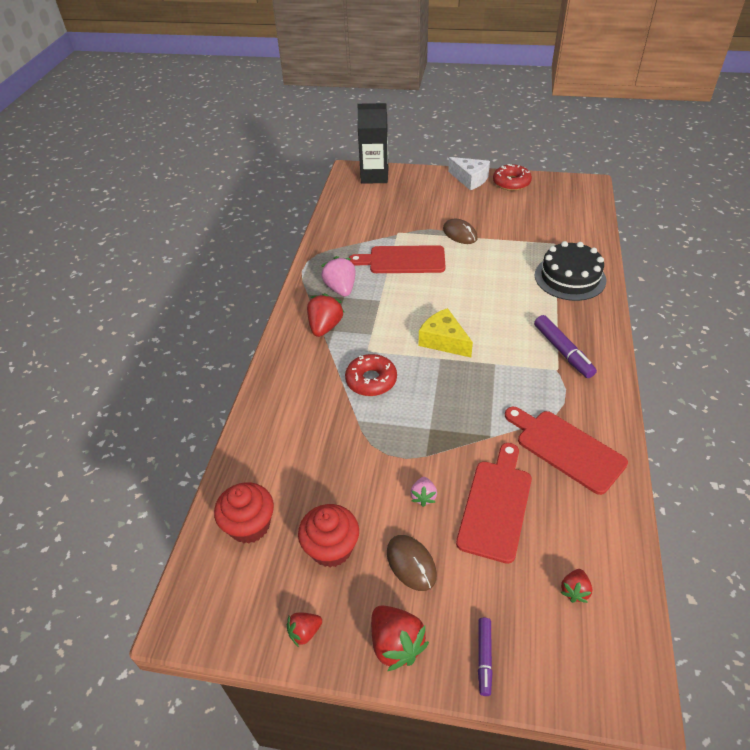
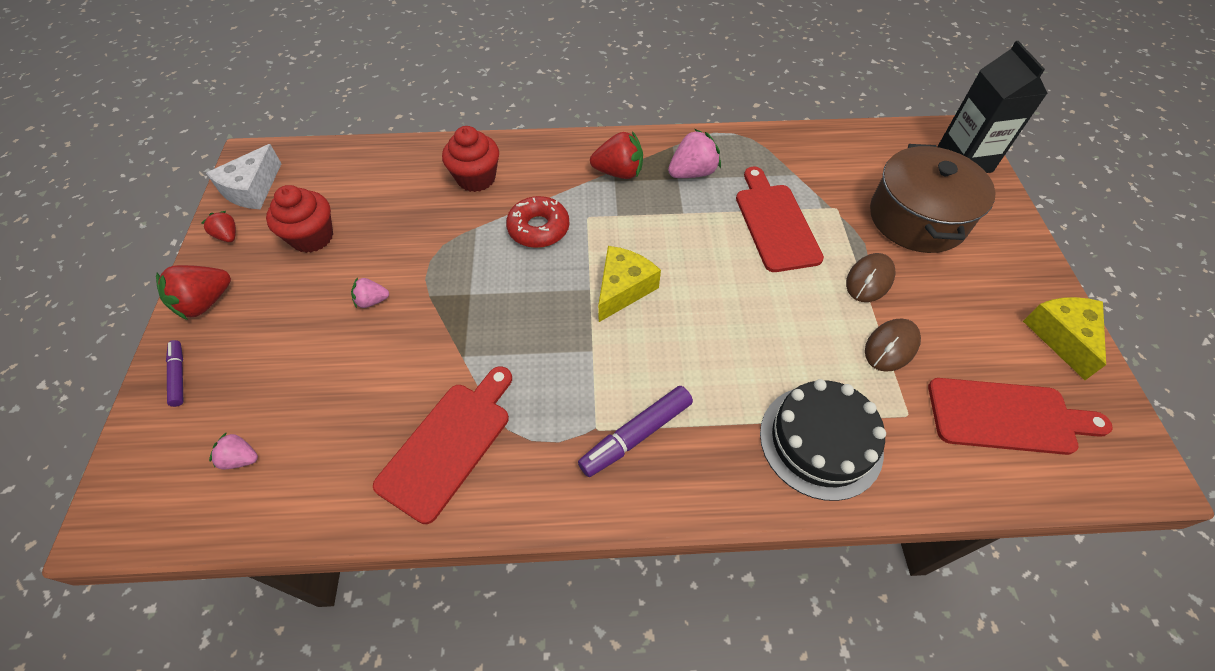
camera: 75 degrees right, 10 degrees up
red cupcake [214,482,274,544] -> red cupcake moved to [442,126,499,192]
brown mouse [387,535,437,591] -> brown mouse moved to [865,318,921,372]
white cheese [448,157,490,190] -> white cheese moved to [206,144,282,209]
red cutting board [456,443,532,564] -> red cutting board moved to [928,378,1113,455]
purple marker [478,617,493,696] -> purple marker turned 75 degrees clockwise [166,340,183,407]
red donut [493,164,532,191] -> yellow cheese [1023,297,1106,380]
red strawberry [560,569,593,603] -> pink strawberry [209,432,258,469]
none -> brown pot [870,144,996,253]

